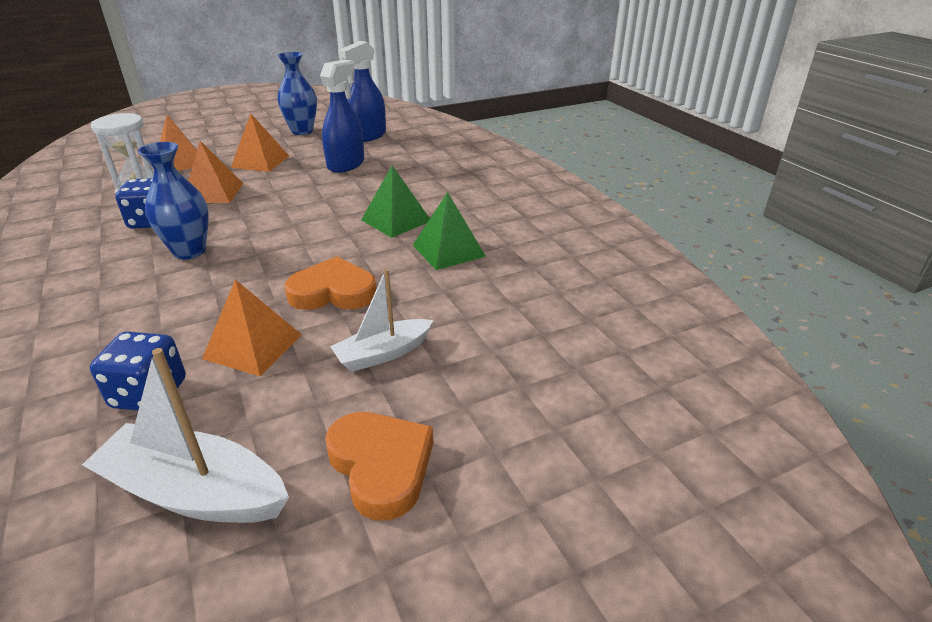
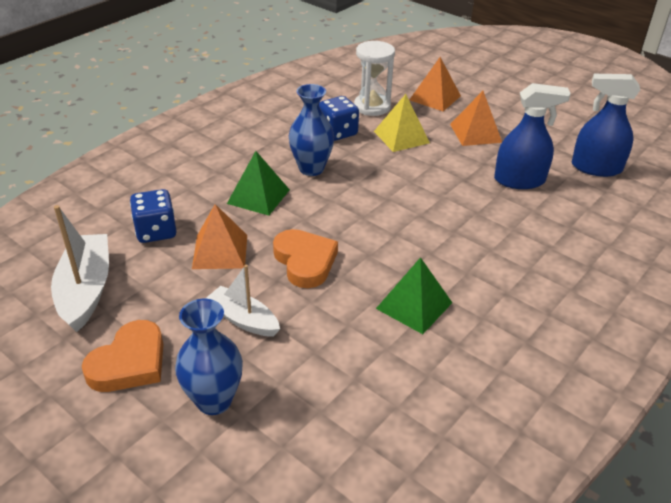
camera: 65 degrees right, 5 degrees up
orange pyramid [188,141,244,203] -> yellow pyramid [374,94,430,152]
blue vase [277,52,317,135] -> blue vase moved to [175,299,243,415]
green pyramid [361,165,430,238] -> green pyramid moved to [227,151,290,216]

